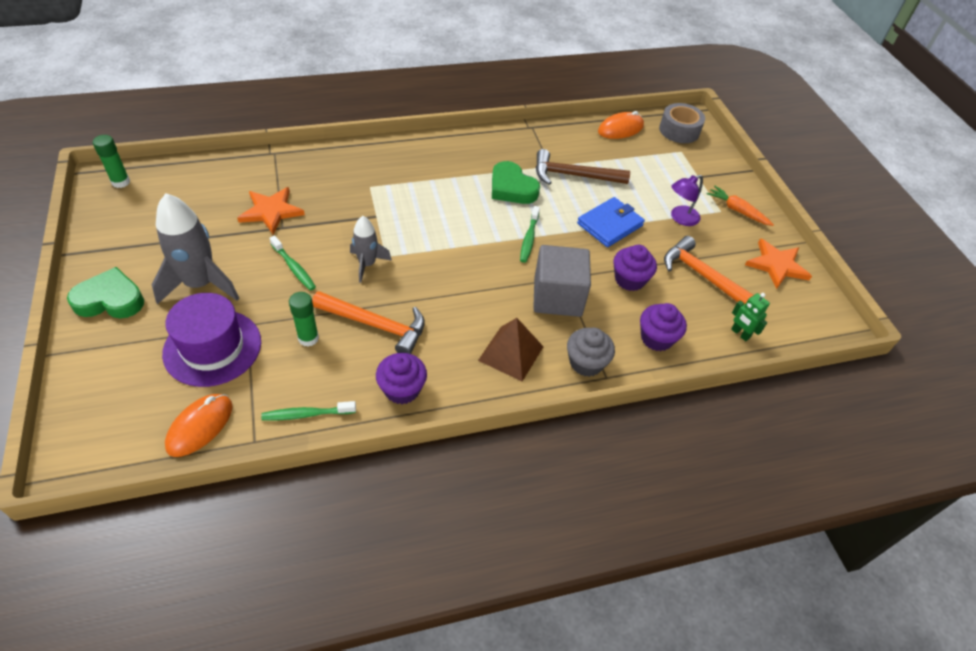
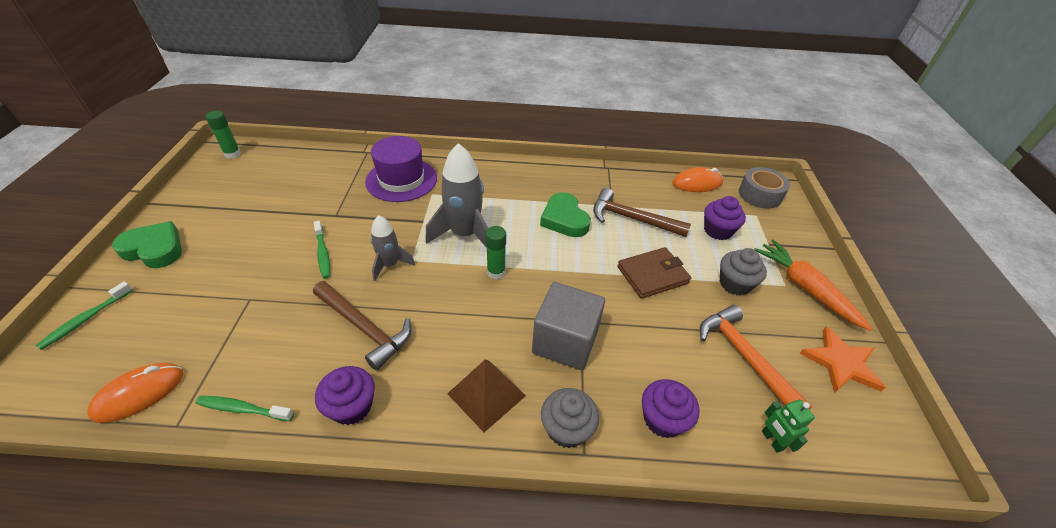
camera: 20 degrees right, 5 degrees down
grey rocket [152,193,239,304] -> grey rocket moved to [425,143,488,248]
purple hat [162,293,261,387] -> purple hat moved to [365,136,437,202]
orange star [237,187,305,235] -> none
green glue stick [289,292,319,347] -> green glue stick moved to [485,226,506,280]
orange hammer [312,291,425,354] -> brown hammer [313,281,412,370]
green toothbrush [520,206,540,263] -> green toothbrush moved to [36,281,133,350]
blue wallet [577,197,645,247] -> brown wallet [617,247,691,299]
purple cupcake [614,245,657,291] -> purple cupcake moved to [704,196,746,240]
purple lamp [671,175,703,226] -> grey cupcake [720,248,767,296]
orange carrot [707,186,774,226] -> orange carrot [754,239,872,331], size x1.55

